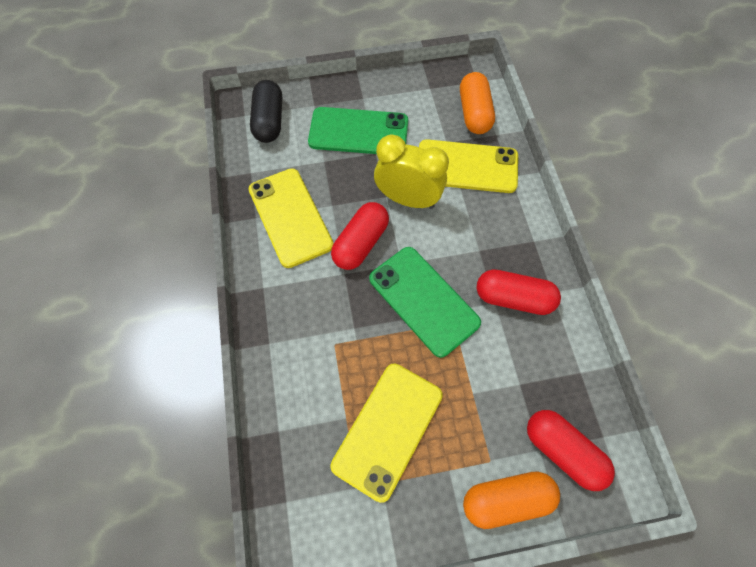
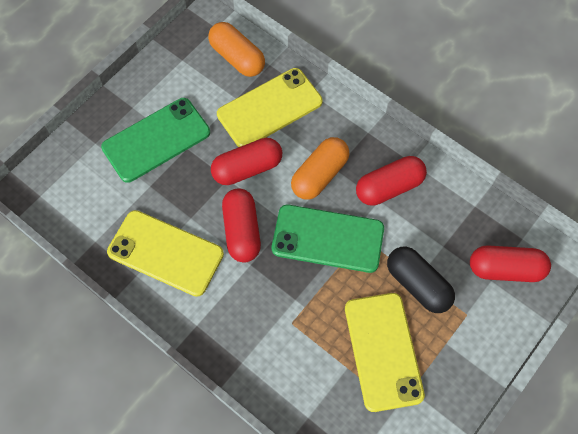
camera: 40 degrees left, 0 degrees up
black capsule [250,80,282,143] -> black capsule moved to [387,247,455,313]
yellow clock [374,135,449,209] -> red capsule [211,138,282,185]
orange capsule [463,471,560,529] -> orange capsule moved to [291,137,349,200]

